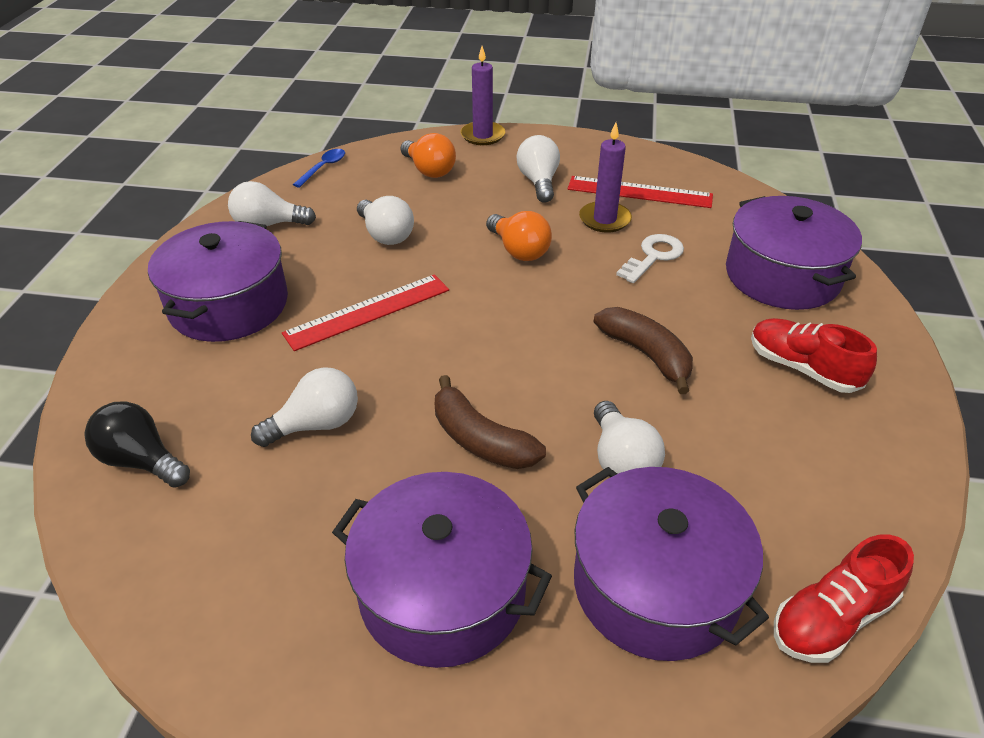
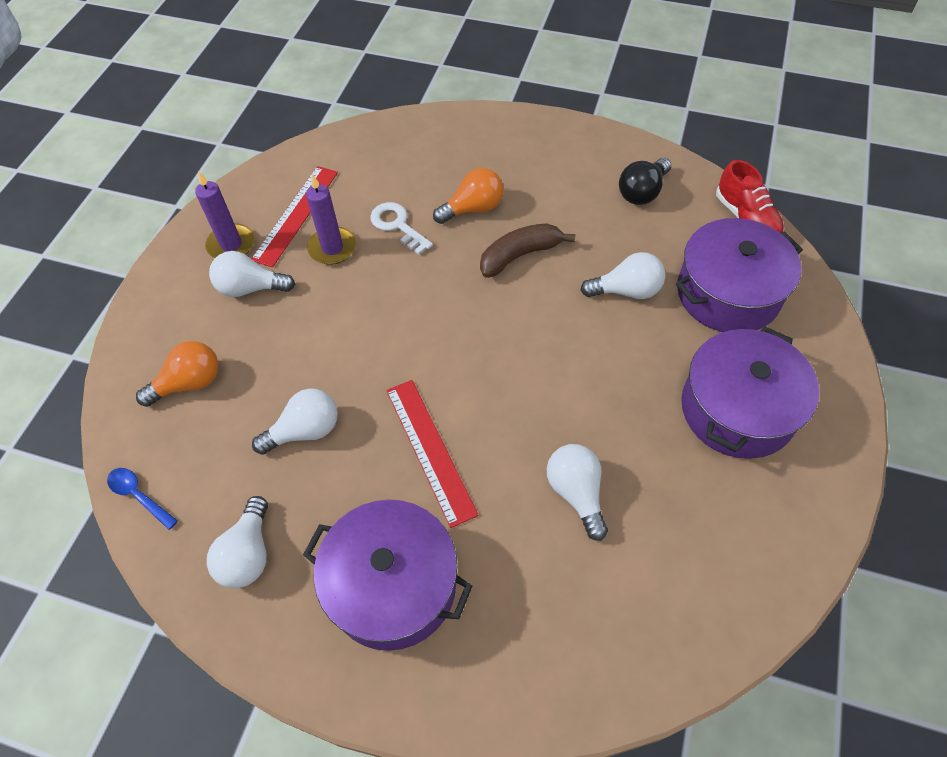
camera: 80 degrees left, 15 degrees up
black light bulb [84,401,190,488] -> black light bulb moved to [619,158,671,205]
brown banana [435,375,546,469] -> none
purple candle [460,46,505,145] -> purple candle moved to [195,171,255,258]
orange light bulb [486,211,552,261] -> orange light bulb moved to [433,168,503,224]
purple pot [726,196,862,310] -> none
red shoe [751,318,877,393] -> none

